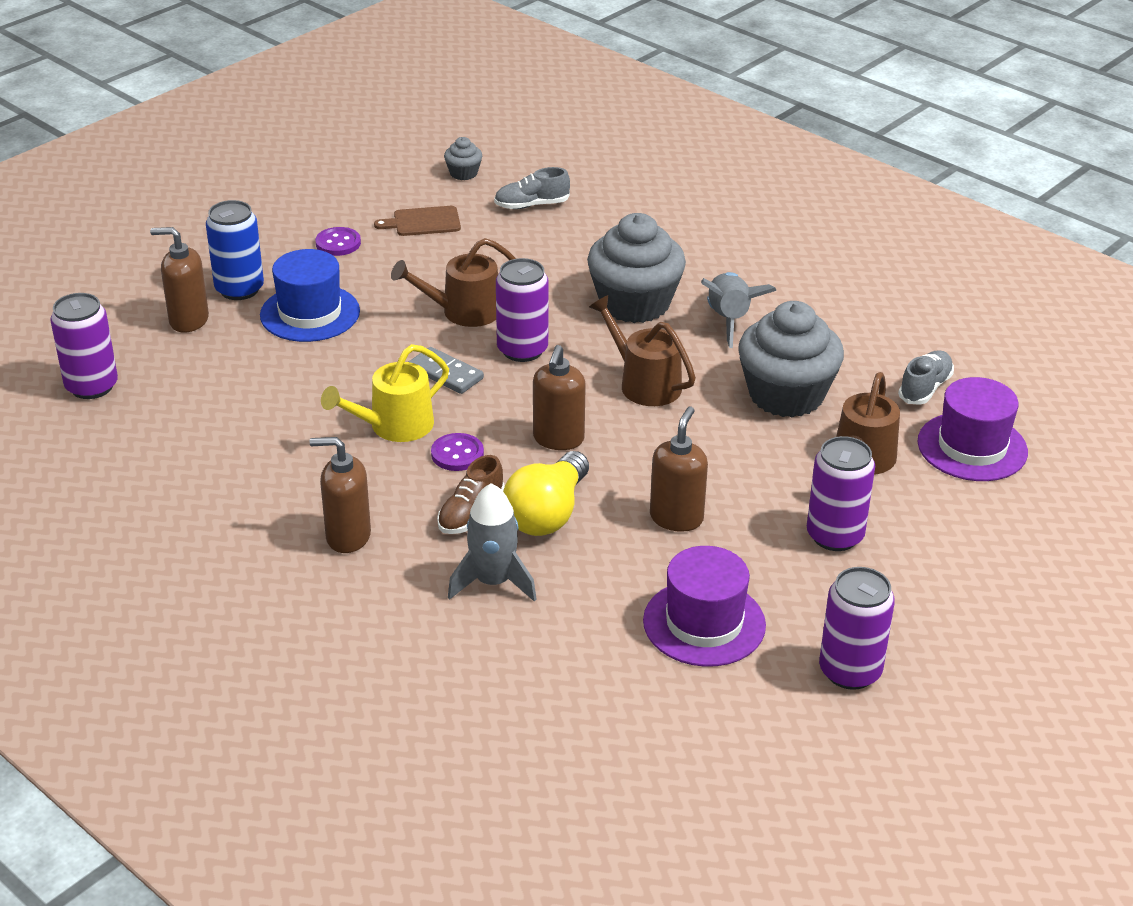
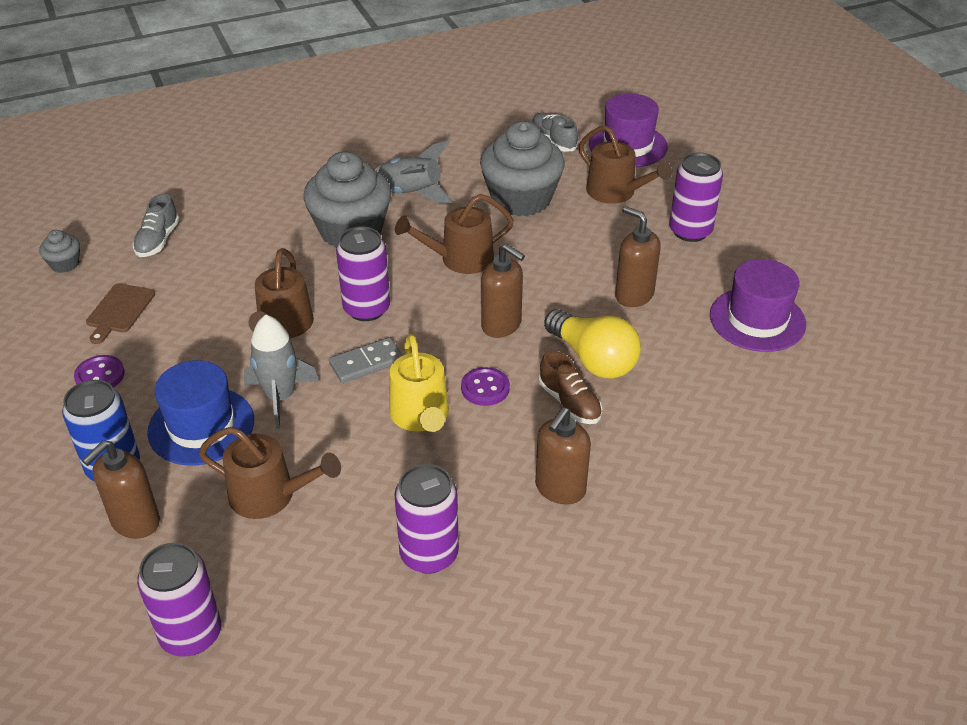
camera: 65 degrees left, 5 degrees up
grey rocket [448,483,536,601] -> grey rocket moved to [244,315,319,429]
purple can [819,567,895,690] -> purple can moved to [395,464,459,574]
none -> brown watering can [199,426,341,519]

